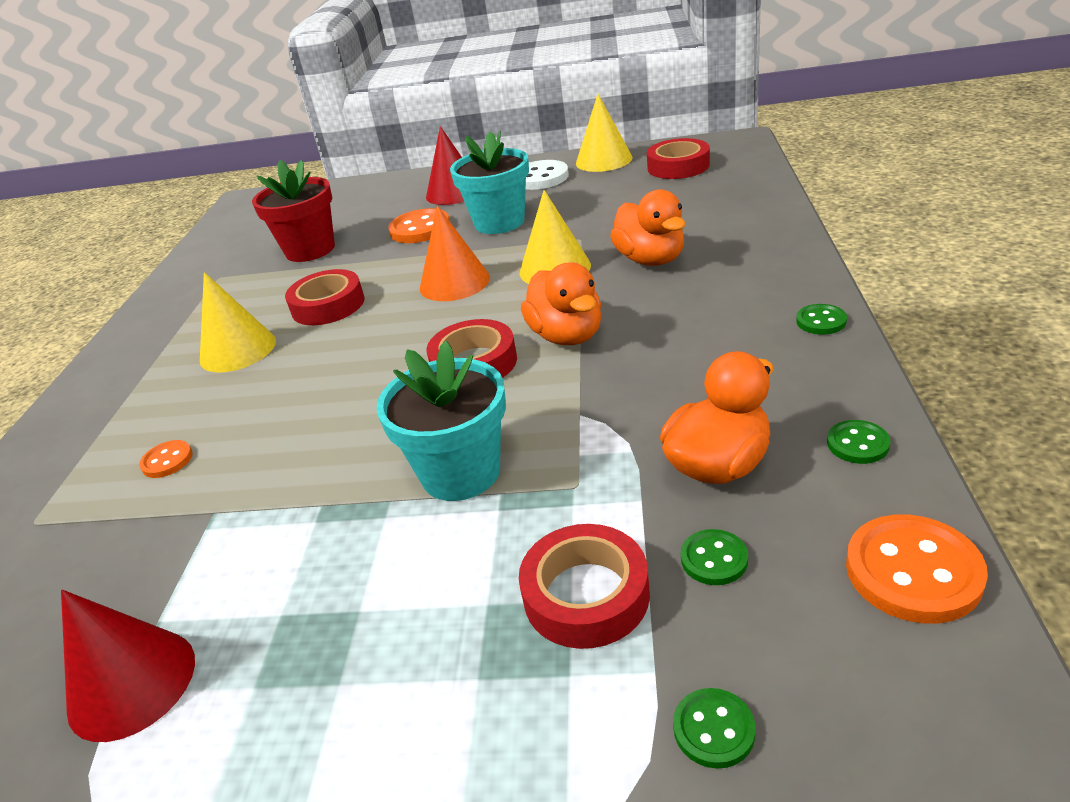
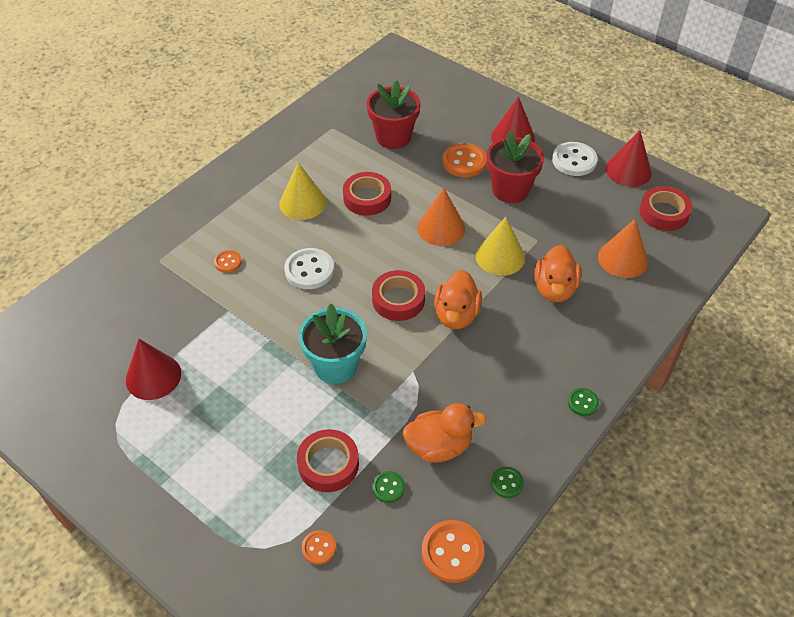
camera: 30 degrees right, 15 degrees up
turquoise flower pot [450,131,529,234] -> red flower pot [487,132,544,203]
yellow cone [576,94,632,172] -> red cone [606,130,652,187]
green button [673,688,755,769] -> orange button [302,530,336,565]
none -> white button [284,248,334,289]
none -> orange cone [598,219,648,278]

